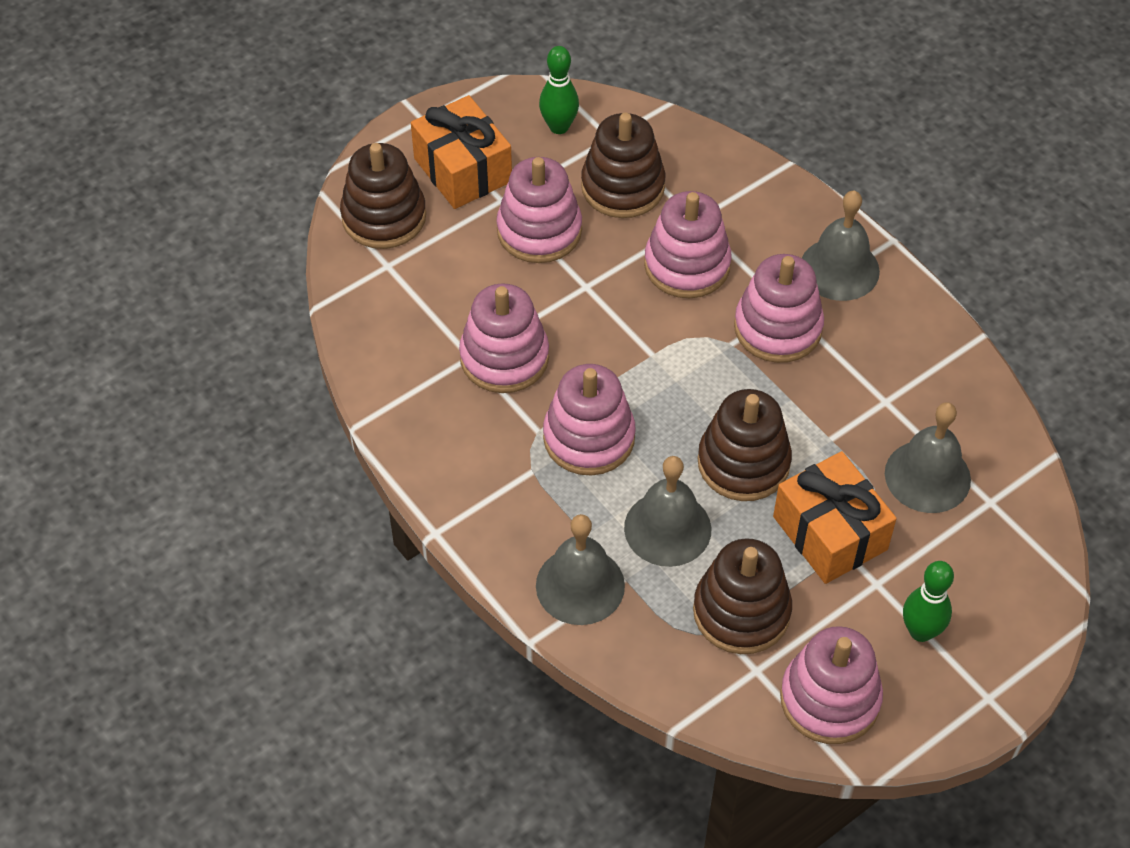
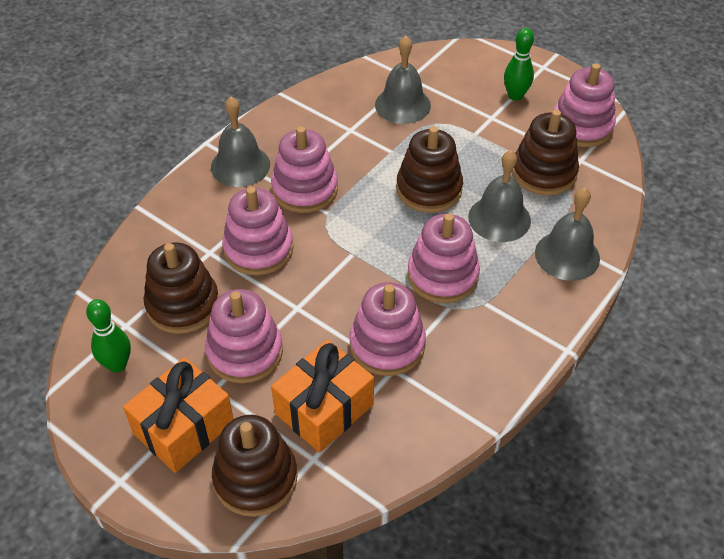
camera: 105 degrees left, 5 degrees down
orange gift [773,451,897,584] -> orange gift moved to [271,339,374,453]

